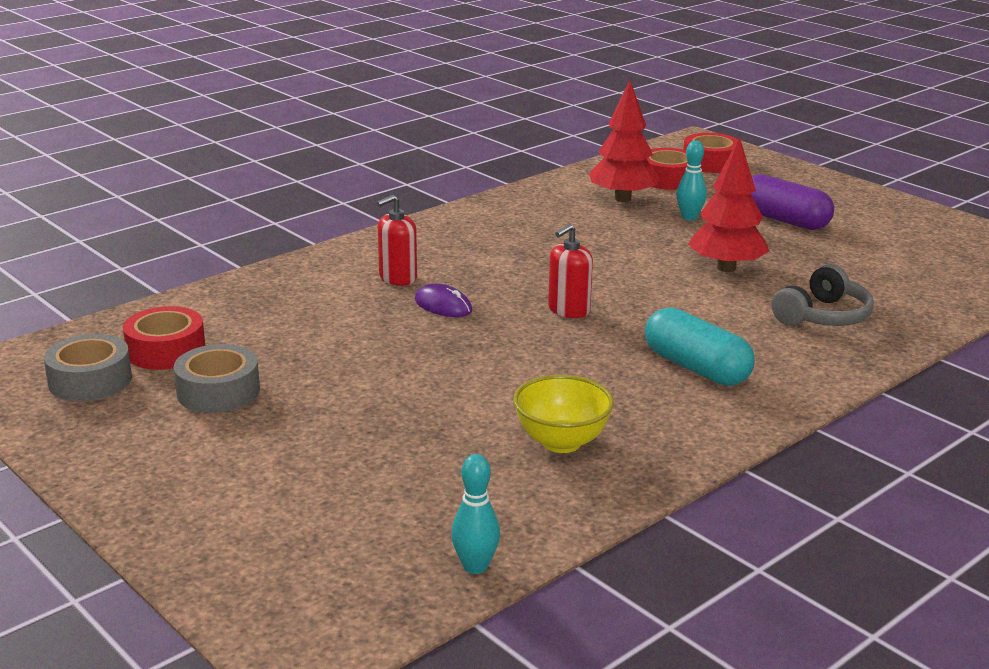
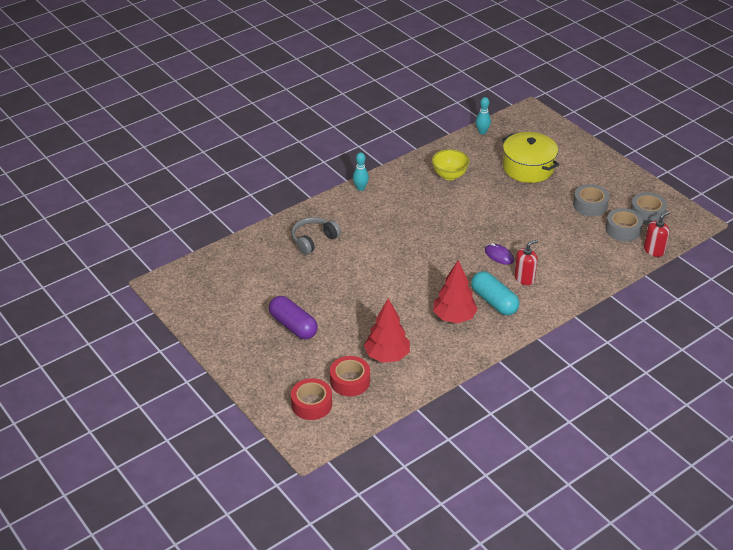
camera: 175 degrees left, 15 degrees up
red tape [123,306,205,370] -> grey tape [605,208,643,242]
red soap dispenser [548,224,593,318] -> red soap dispenser moved to [644,211,670,257]
turquoise capsule [645,307,755,386] -> turquoise capsule moved to [471,271,519,315]
turquoise bowling pin [676,140,707,220] -> turquoise bowling pin moved to [353,152,369,191]
red tree [688,136,769,272] -> red tree moved to [433,260,478,323]
none -> yellow pot [502,132,559,183]

